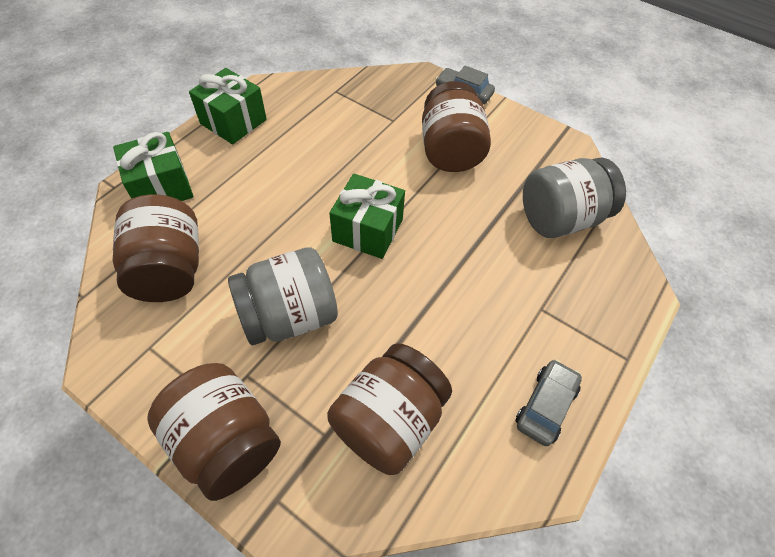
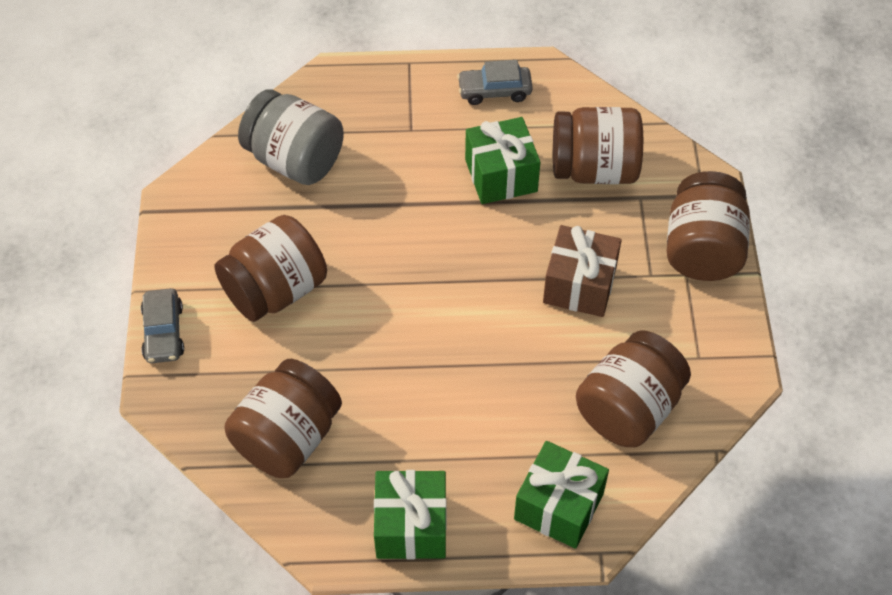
camera: 125 degrees left, 0 degrees up
grey jar [228,247,338,345] -> brown gift [543,225,622,317]
green gift [329,174,405,259] -> green gift moved to [465,117,540,204]
none -> brown jar [225,359,342,478]

